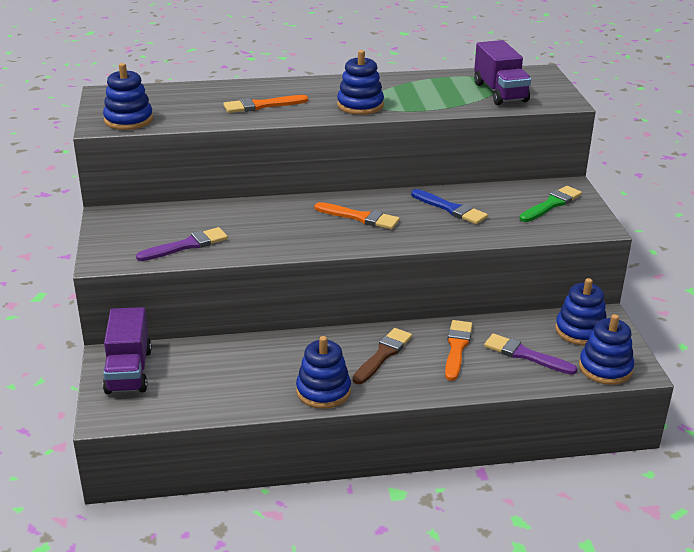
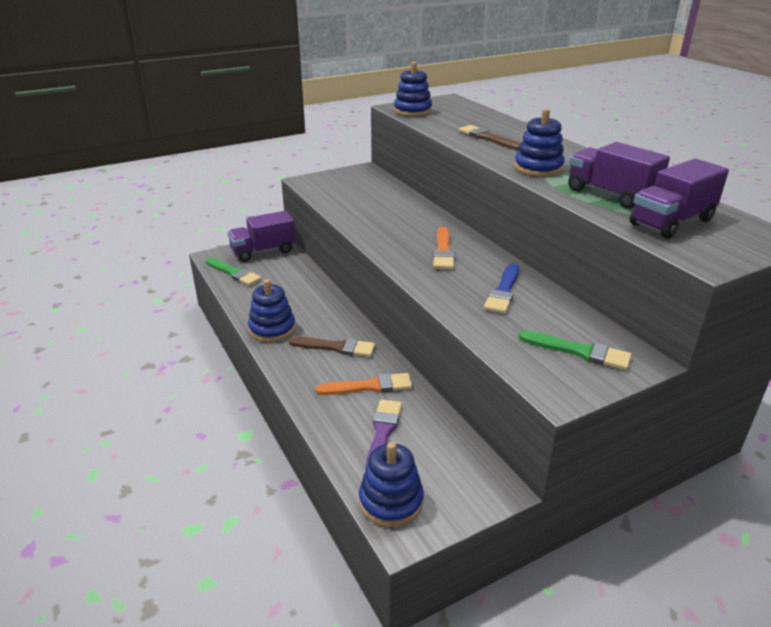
camera: 70 degrees right, 0 degrees up
purple brush [136,227,228,261] -> none
orange brush [223,95,308,113] -> brown brush [459,125,520,150]
blue stacking toy [555,278,607,346] -> none
none -> green brush [206,257,262,286]
none -> purple truck [568,142,670,209]

